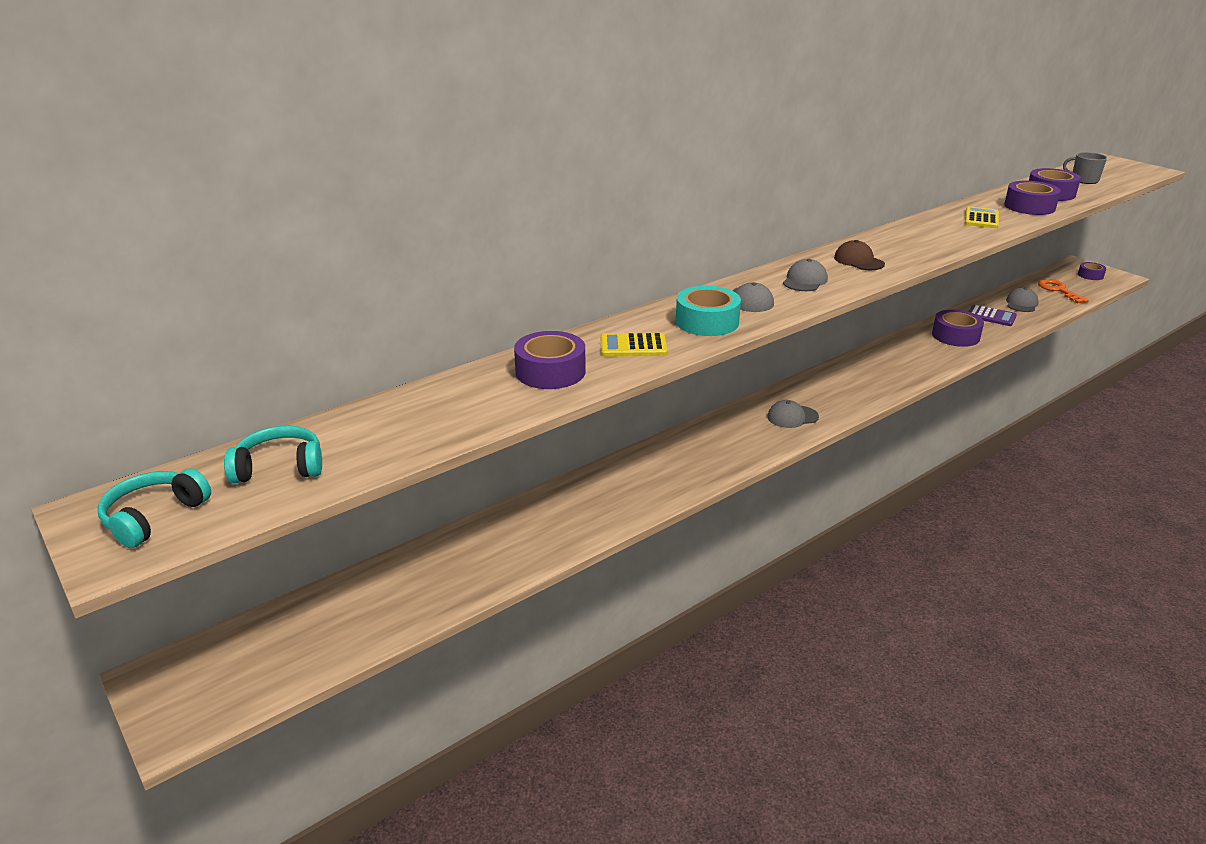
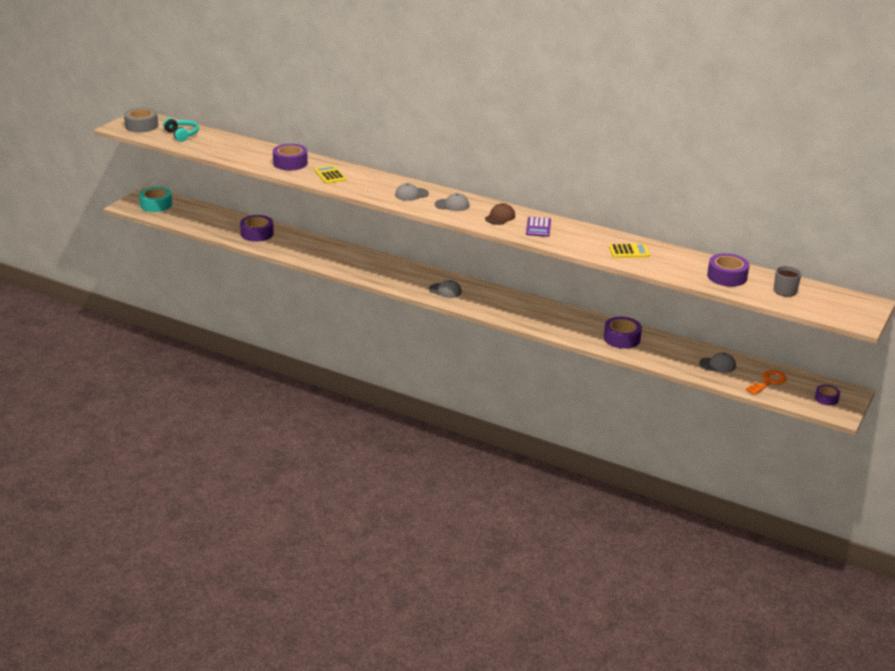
camera: 65 degrees right, 0 degrees up
turquoise headphones [98,468,211,548] -> grey tape [124,108,158,133]
turquoise tape [676,286,741,336] -> turquoise tape moved to [139,187,172,212]
grey cap [767,400,819,428] -> grey cap turned 150 degrees clockwise [429,280,462,298]
purple calculator [969,305,1017,326] -> purple calculator moved to [526,217,551,237]
purple tape [1004,181,1061,215] -> purple tape moved to [240,215,274,242]

